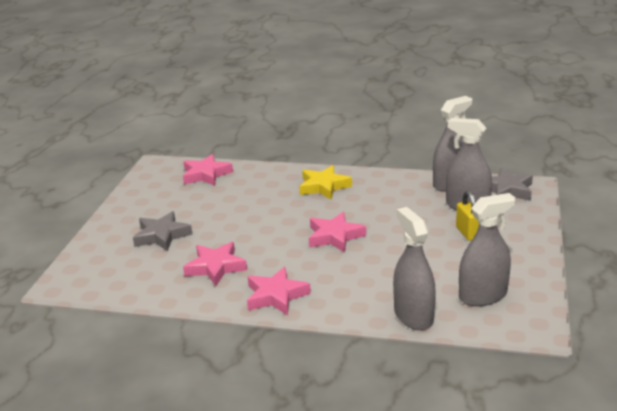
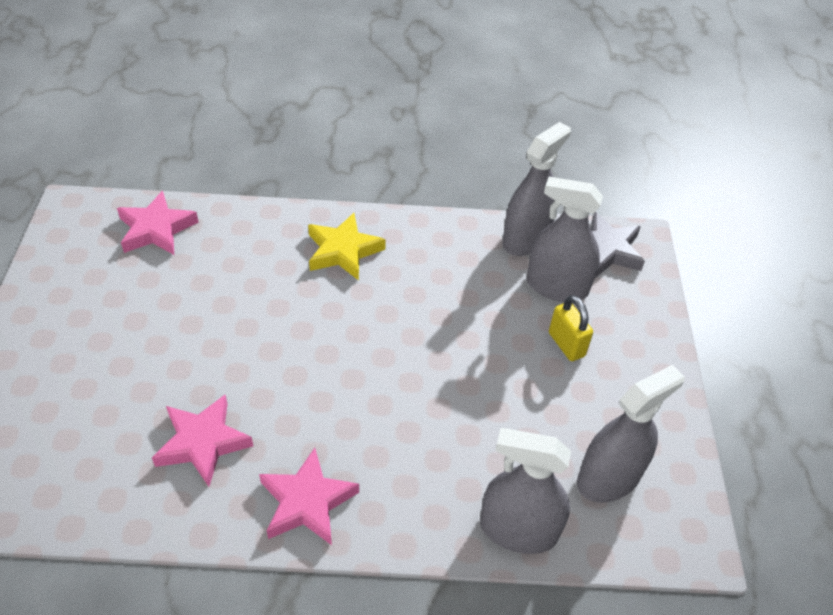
camera: 15 degrees left, 20 degrees up
grey star [133,211,193,251] -> none
pink star [309,212,366,253] -> none
grey spray bottle [393,207,436,330] -> grey spray bottle turned 45 degrees counterclockwise [480,428,571,554]

